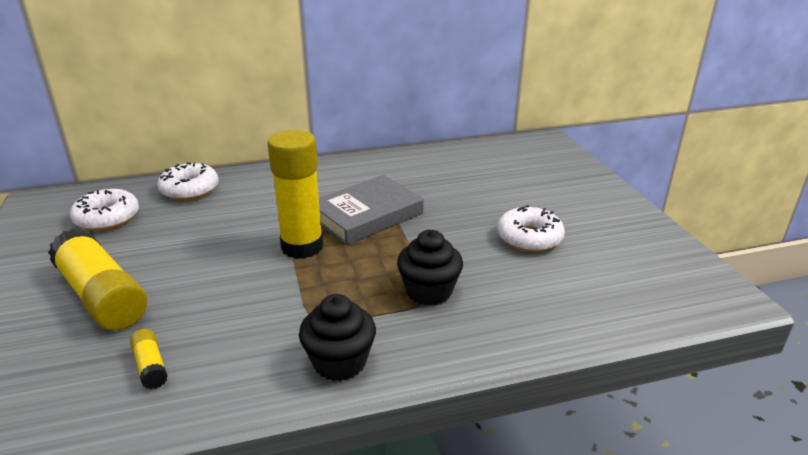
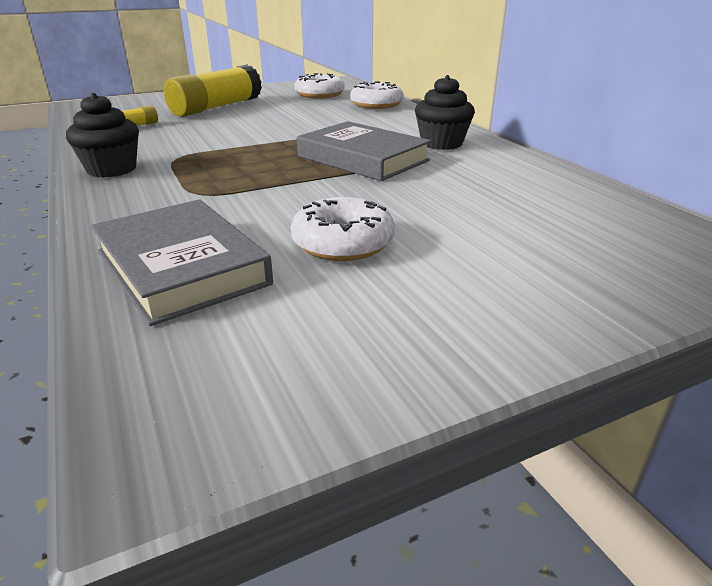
camera: 80 degrees right, 0 degrees up
yellow glue stick [268,130,324,259] -> none
black cupcake [397,230,463,306] -> black cupcake moved to [415,75,475,150]
none -> grey book [91,199,273,326]

